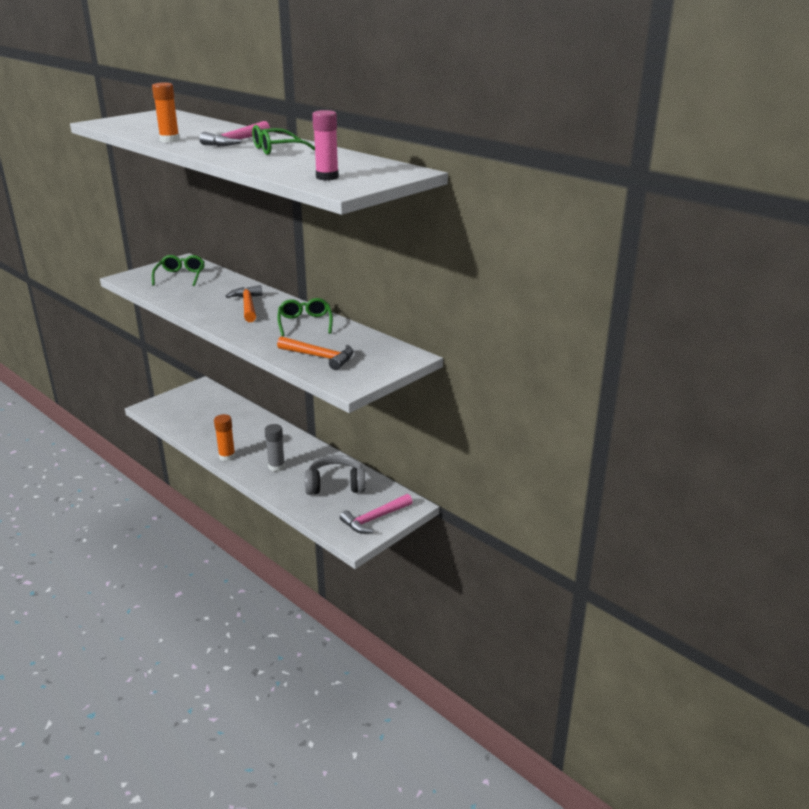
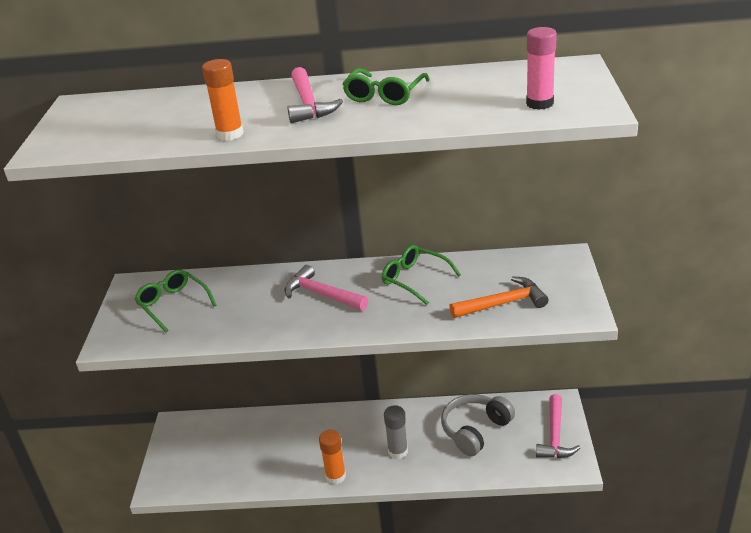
camera: 40 degrees left, 5 degrees up
orange hammer [226,285,263,322] -> pink hammer [285,265,368,311]

